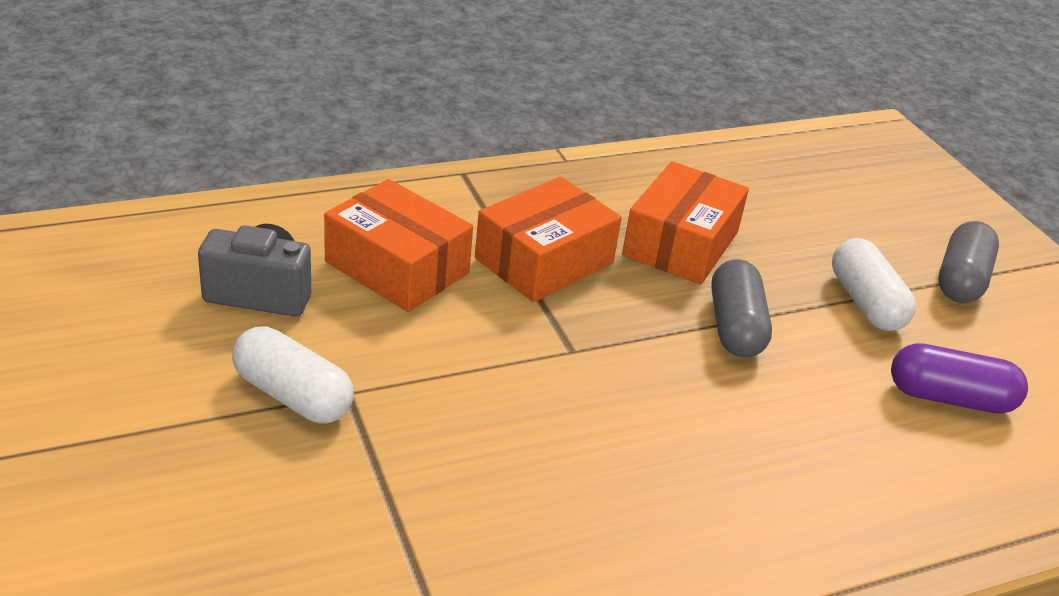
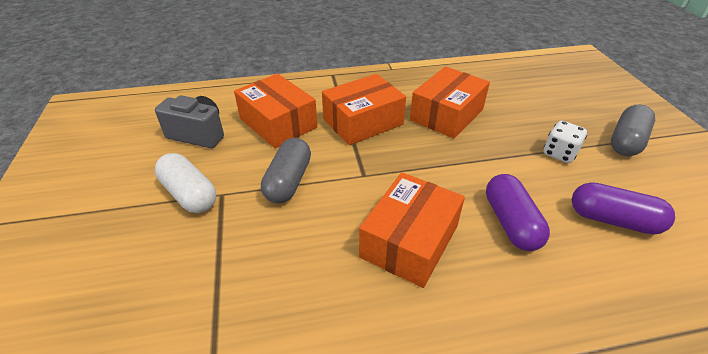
camera: 15 degrees right, 5 degrees up
grey capsule [711,259,772,357] -> grey capsule moved to [261,138,311,203]
white capsule [832,238,916,331] -> white dice [544,121,587,163]
none -> orange box [359,172,465,288]
none -> purple capsule [486,174,550,251]

